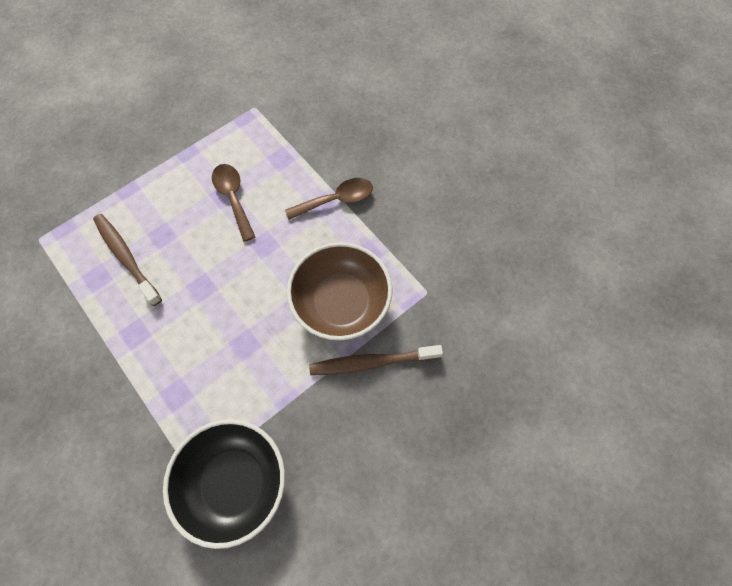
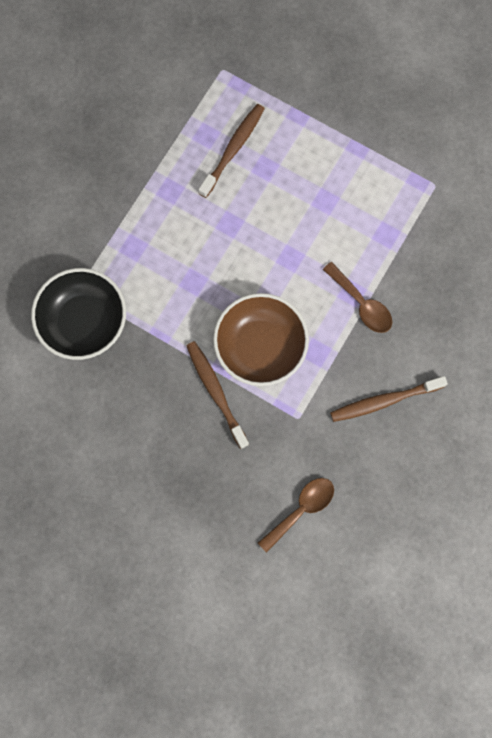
camera: 70 degrees right, 10 degrees up
brown spoon [212,164,255,242] -> brown spoon moved to [258,478,334,553]
none -> brown toothbrush [330,376,448,422]

